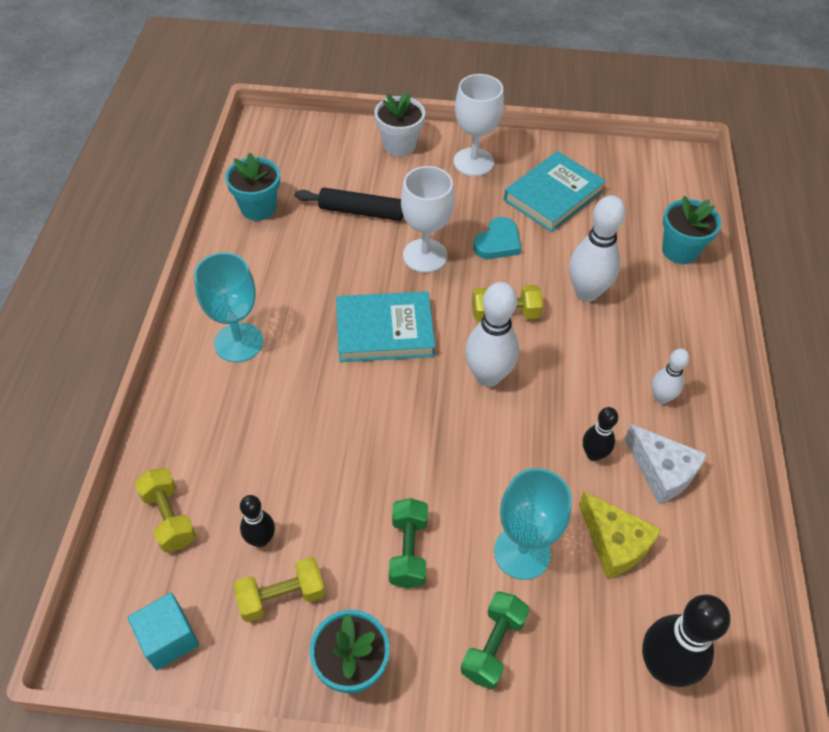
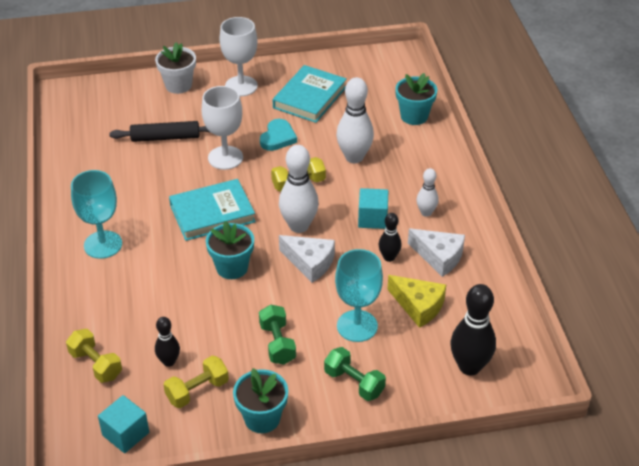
camera: 15 degrees left, 10 degrees down
turquoise flower pot [225,153,280,221] -> turquoise flower pot moved to [206,221,254,279]
green dumbbell [461,591,530,689] -> green dumbbell turned 60 degrees counterclockwise [324,347,386,401]
none -> white cheese [279,235,335,283]
none -> turquoise cube [358,188,388,229]

